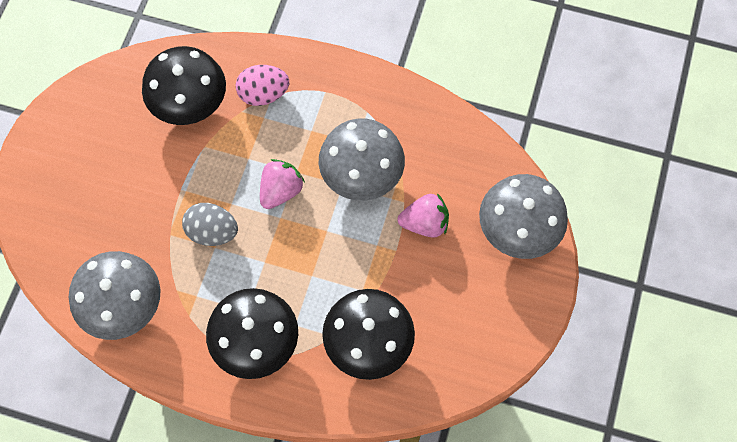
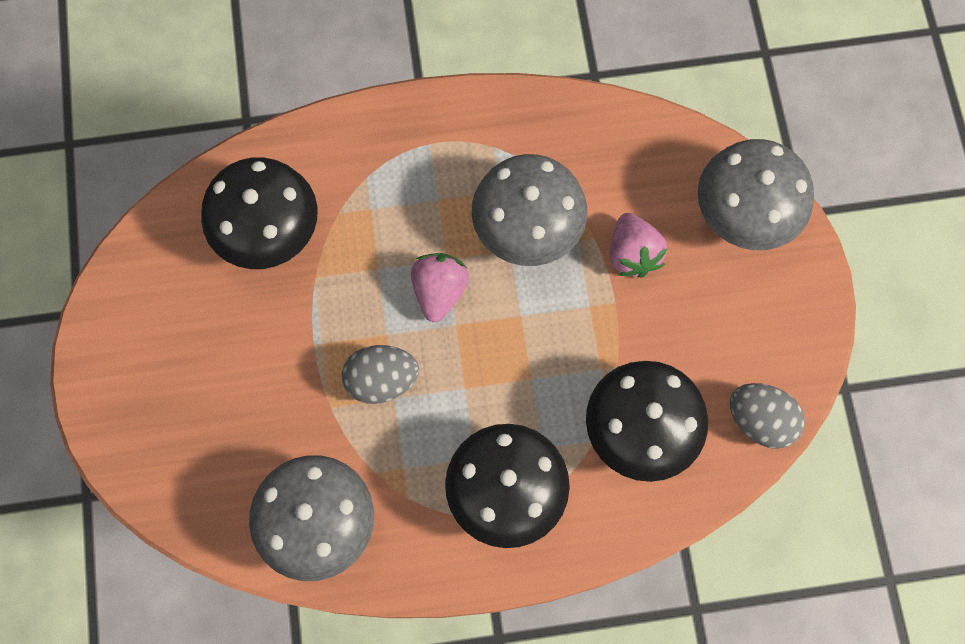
camera: 25 degrees left, 5 degrees up
pink egg [236,65,289,106] -> none
pink strawberry [398,193,449,238] -> pink strawberry turned 105 degrees clockwise [610,213,667,278]
none -> grey egg [730,383,805,449]

